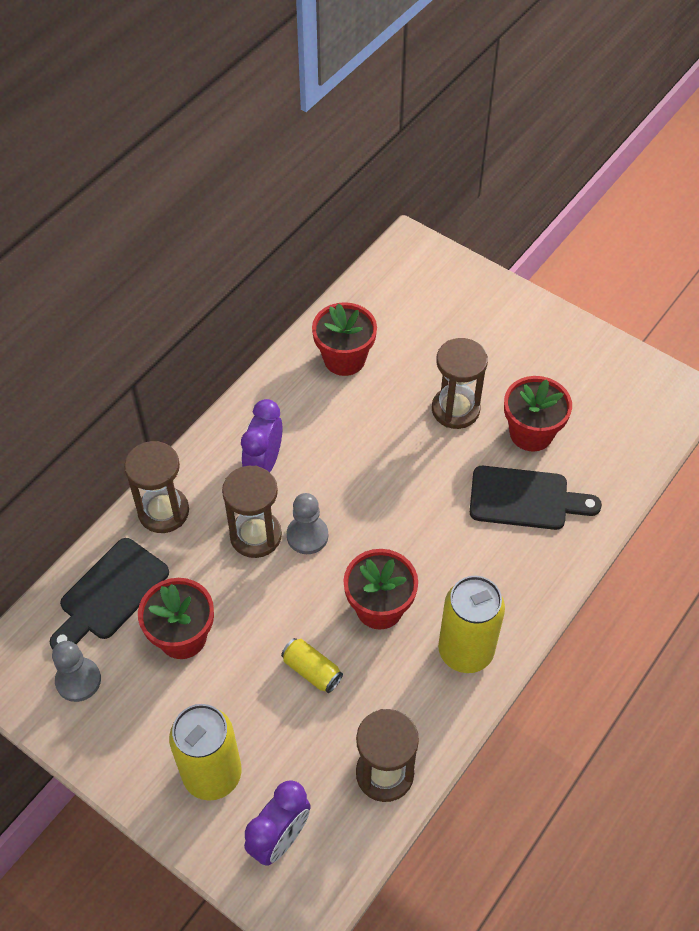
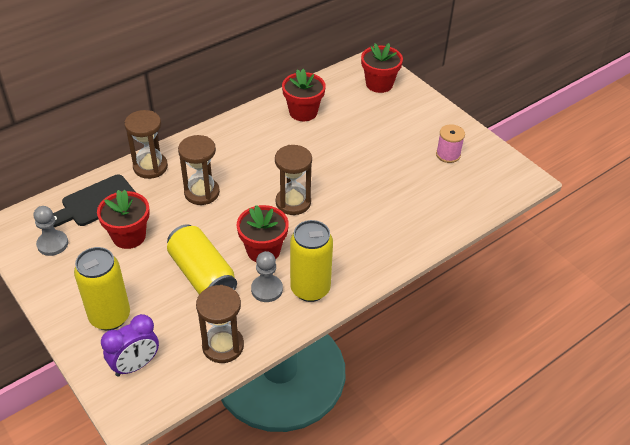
camera: 15 degrees right, 10 degrees down
purple clock [241,399,282,472] -> none
yellow can [281,638,343,693] -> yellow can [167,224,237,295], size x1.97
grey pawn [286,493,328,554] -> grey pawn moved to [251,251,283,302]
brown hourglass [432,338,488,429] -> brown hourglass moved to [275,145,312,215]
black cutting board [470,466,602,530] -> none
red flower pot [504,376,572,451] -> red flower pot moved to [361,43,403,93]
none -> pink spool [436,124,465,163]

